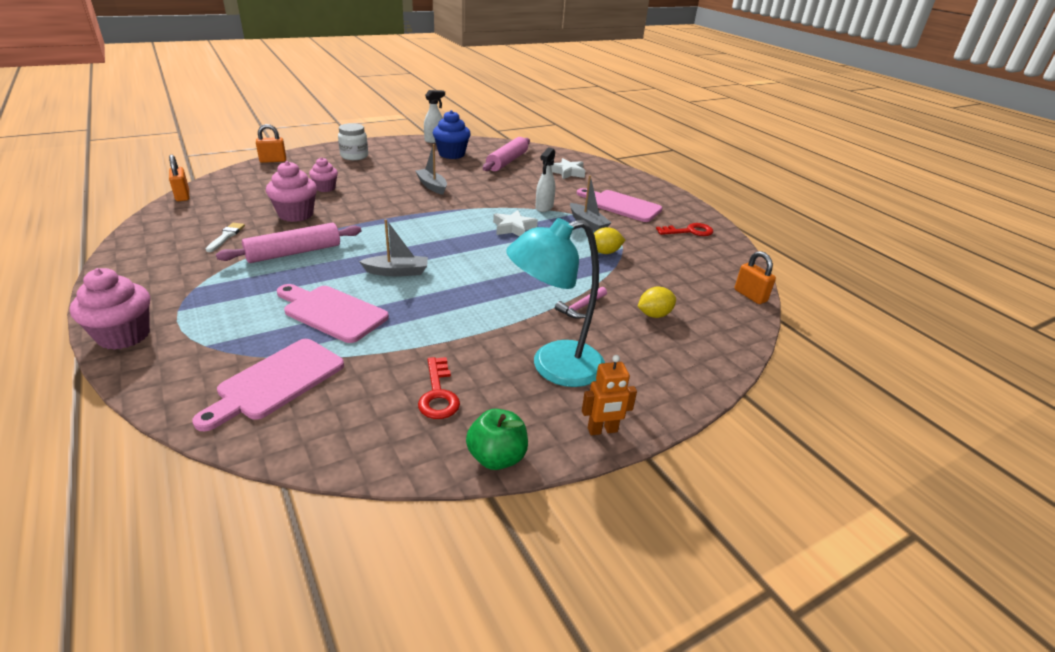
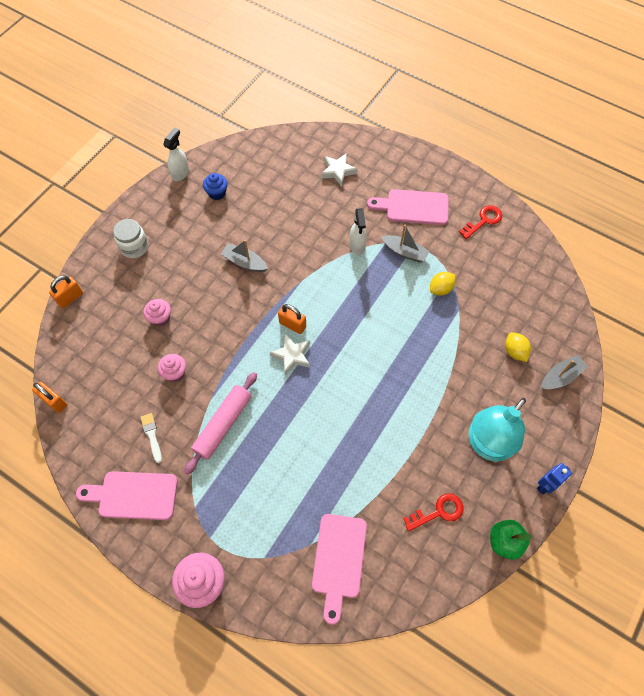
camera: 25 degrees left, 30 degrees up
pink cupcake [266,161,317,222] -> pink cupcake [158,354,186,382], size x0.63
pink cutting board [277,284,389,343] -> pink cutting board moved to [76,471,178,520]
grey boat [359,219,428,276] -> grey boat moved to [541,355,588,389]
red key [418,357,460,419] -> red key turned 75 degrees counterclockwise [403,493,463,531]
blue cupcake [433,110,471,159] -> blue cupcake [203,173,228,200], size x0.63
pink rolling pin [483,137,530,171] -> none
white star [493,210,538,236] -> white star moved to [270,334,310,375]
pink hammer [555,287,607,319] -> none
orange robot [582,355,637,435] -> blue robot [536,463,572,494]
yellow lemon [638,286,676,318] -> yellow lemon turned 60 degrees counterclockwise [505,332,531,362]
orange padlock [735,251,776,304] -> orange padlock moved to [278,304,306,334]

